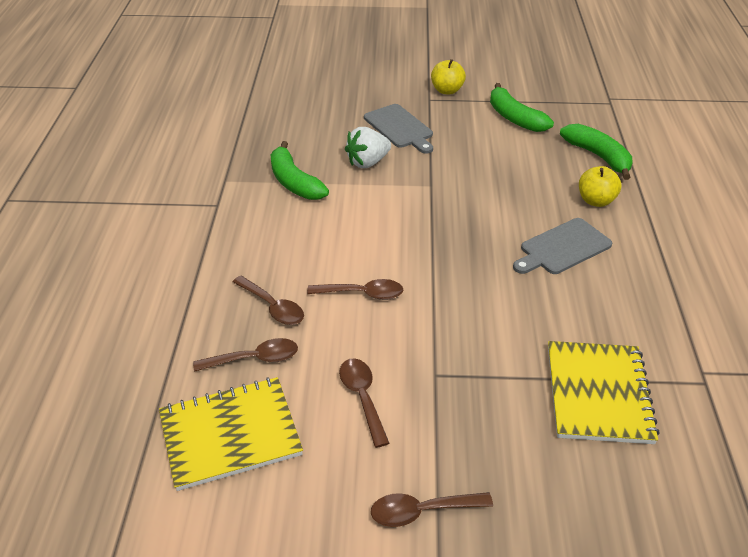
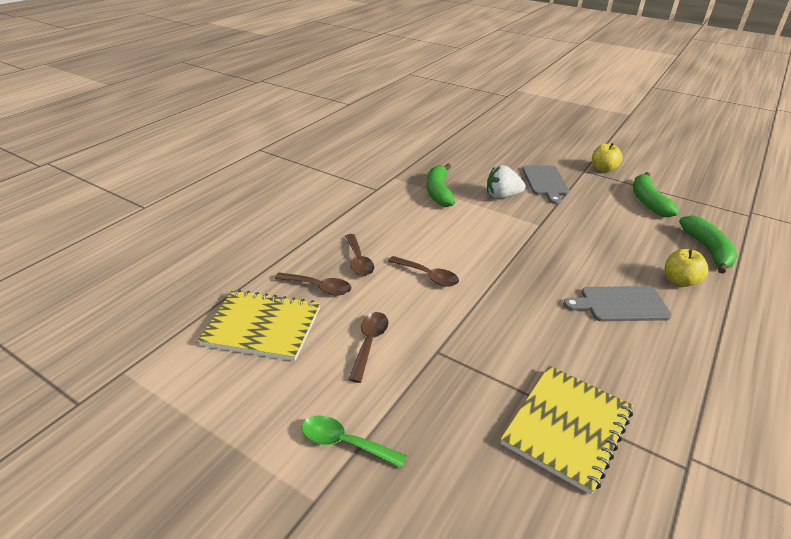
camera: 30 degrees right, 5 degrees down
brown spoon [371,492,493,527] -> green spoon [302,416,407,468]

